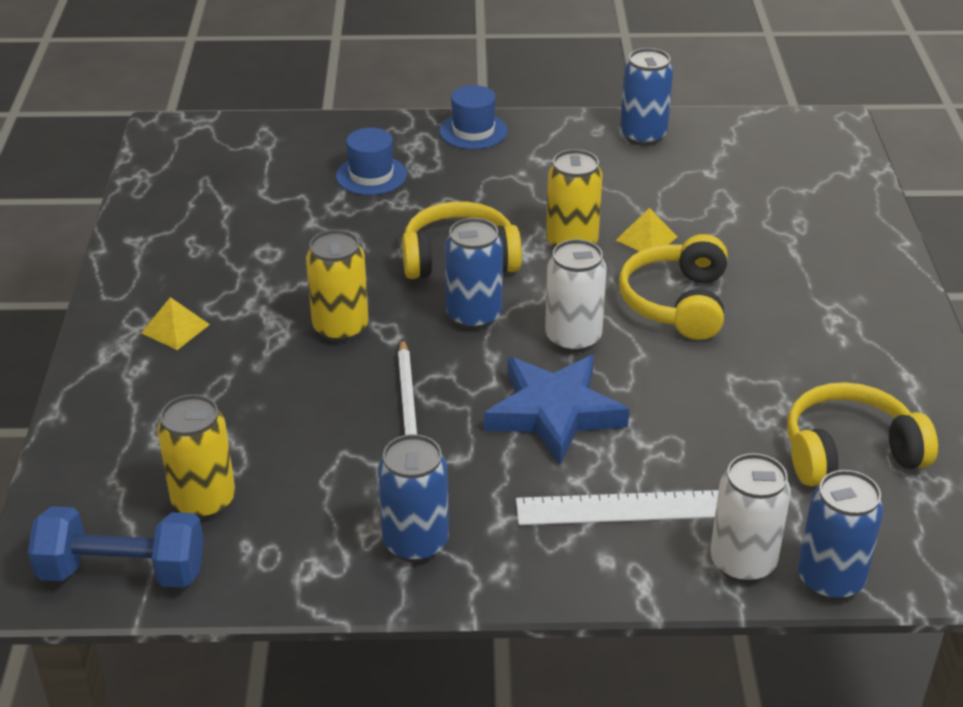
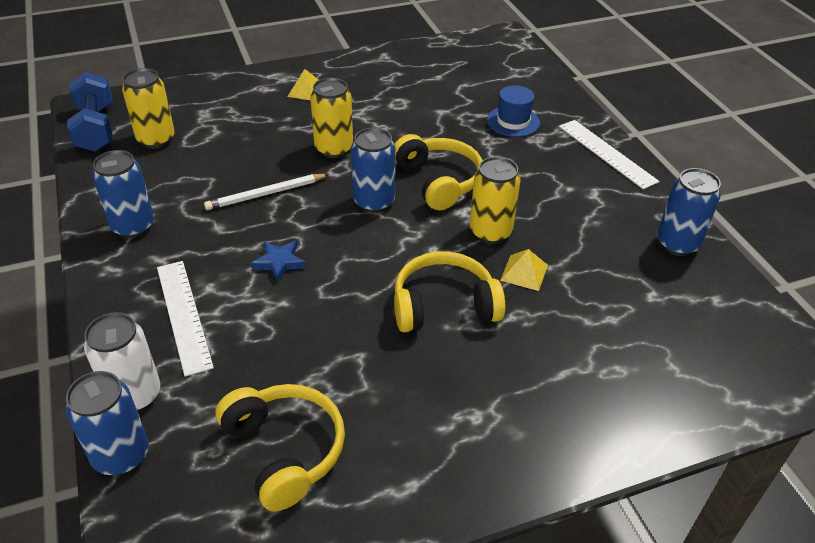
camera: 70 degrees right, 5 degrees up
blue hat [440,85,508,149] -> white ruler [559,120,659,190]
blue star [484,355,629,465] -> blue star [251,241,306,282], size x0.49
white can [545,239,607,353] -> none

